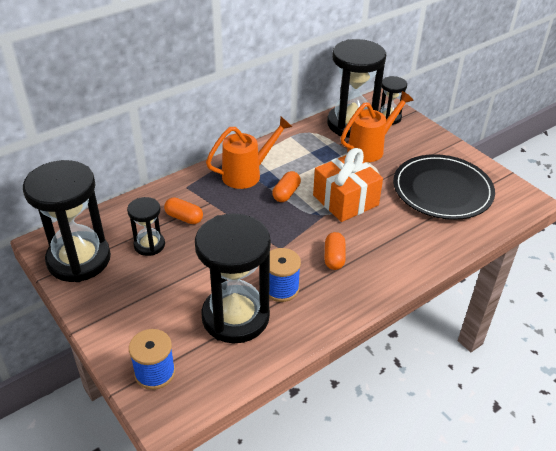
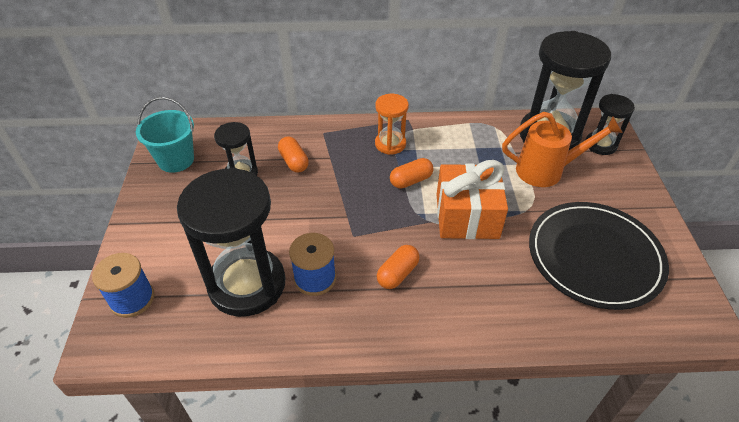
camera: 35 degrees right, 5 degrees up
black hourglass [23,160,111,282] -> turquoise bucket [136,97,194,173]
orange watering can [206,117,292,189] -> orange hourglass [375,94,409,155]

